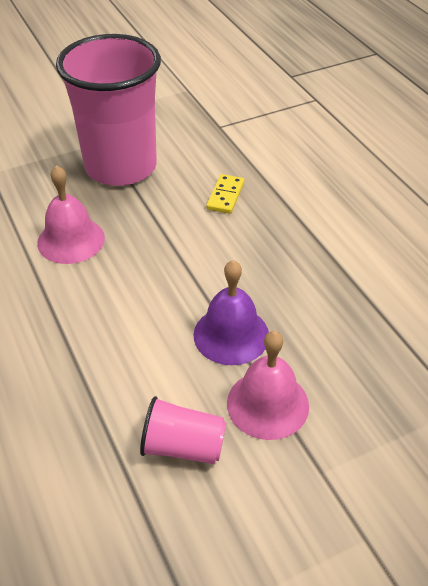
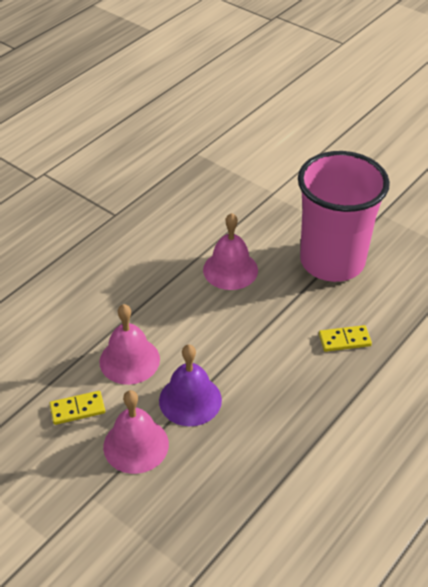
camera: 65 degrees right, 0 degrees up
pink cup [140,396,227,464] -> yellow domino [49,391,105,425]
none -> pink bell [99,304,160,385]

